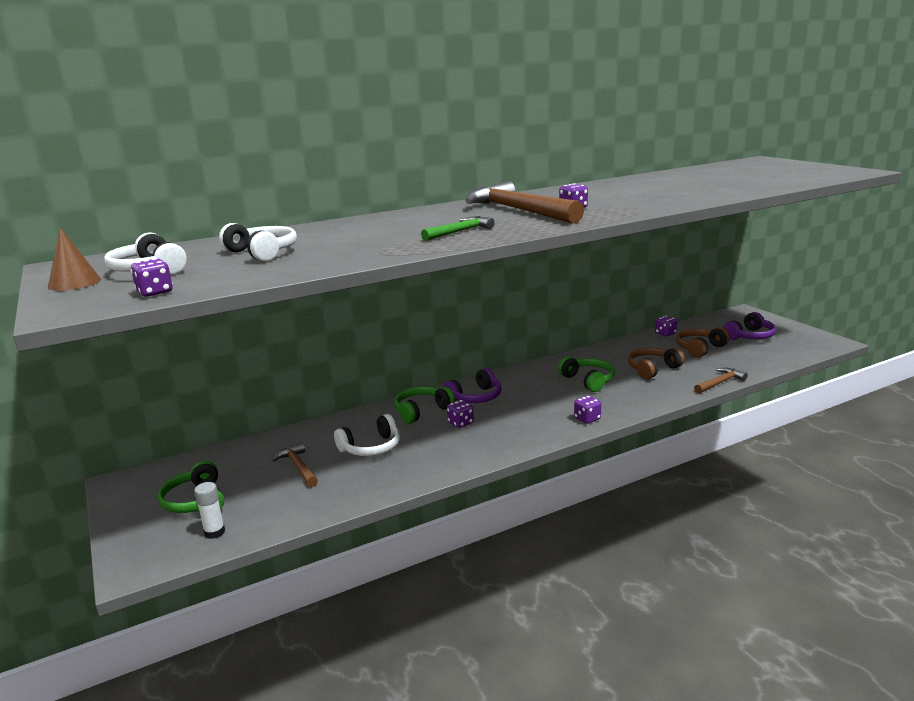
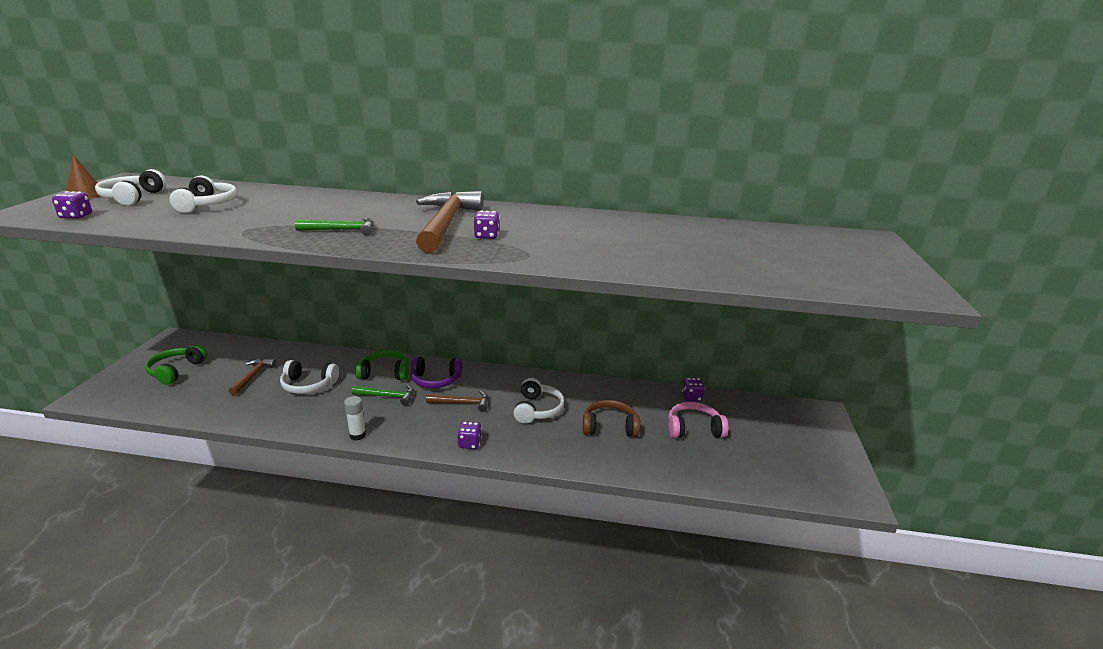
camera: 35 degrees right, 5 degrees up
white glue stick [194,482,225,539] -> white glue stick moved to [344,396,366,440]
purple dice [447,400,474,428] -> green hammer [352,385,414,406]
green headphones [558,357,615,392] -> white headphones [514,378,564,424]
brown headphones [676,327,730,358] -> pink headphones [668,402,729,438]
brown hammer [694,368,748,394] -> brown hammer moved to [426,391,488,412]
purple headphones [723,312,776,340] -> none

